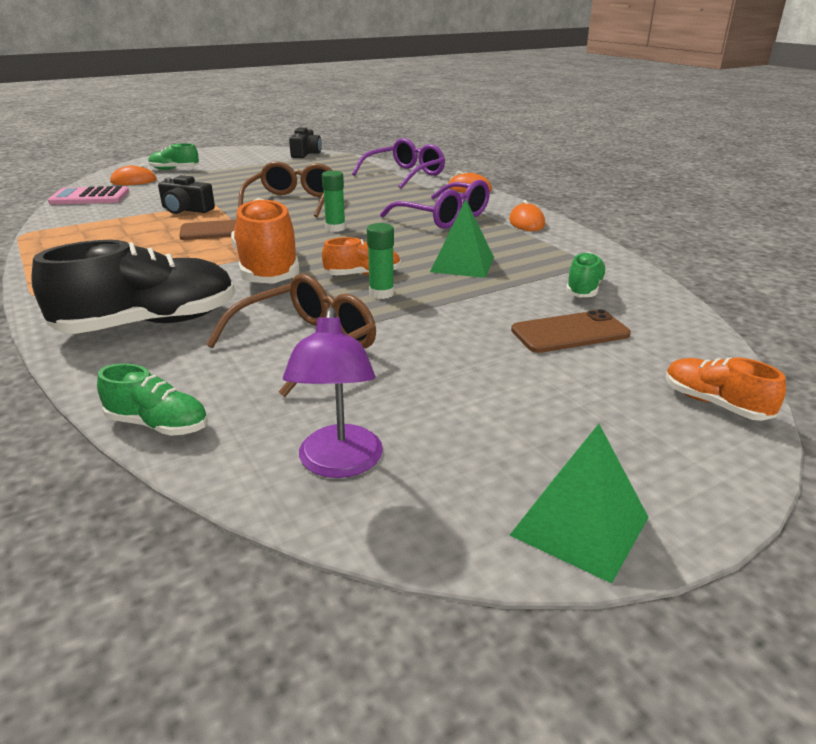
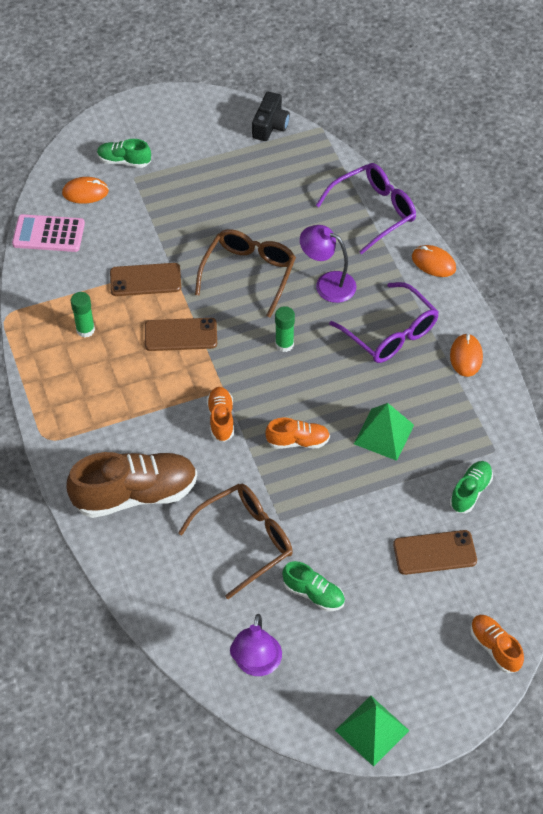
camera: 10 degrees right, 25 degrees up
black shoe [31,240,235,334] -> brown shoe [66,452,197,518]
green shoe [97,364,208,436] -> green shoe moved to [282,561,345,611]
black camera [158,175,215,214] -> brown phone [110,263,181,296]
orange shoe [231,198,300,284] -> orange shoe [207,387,234,442], size x0.51
green glue stick [367,223,394,299] -> green glue stick moved to [71,292,95,337]
none -> purple lamp [300,225,356,303]

